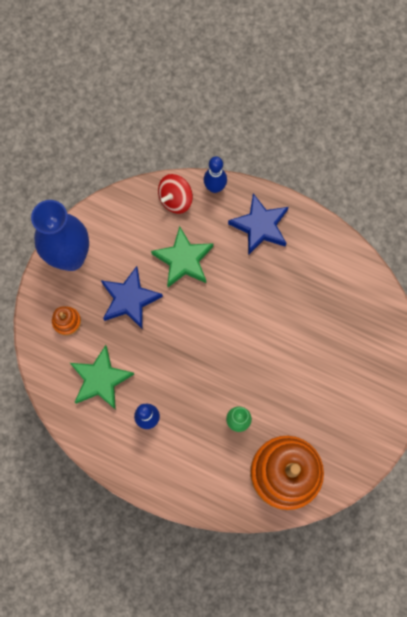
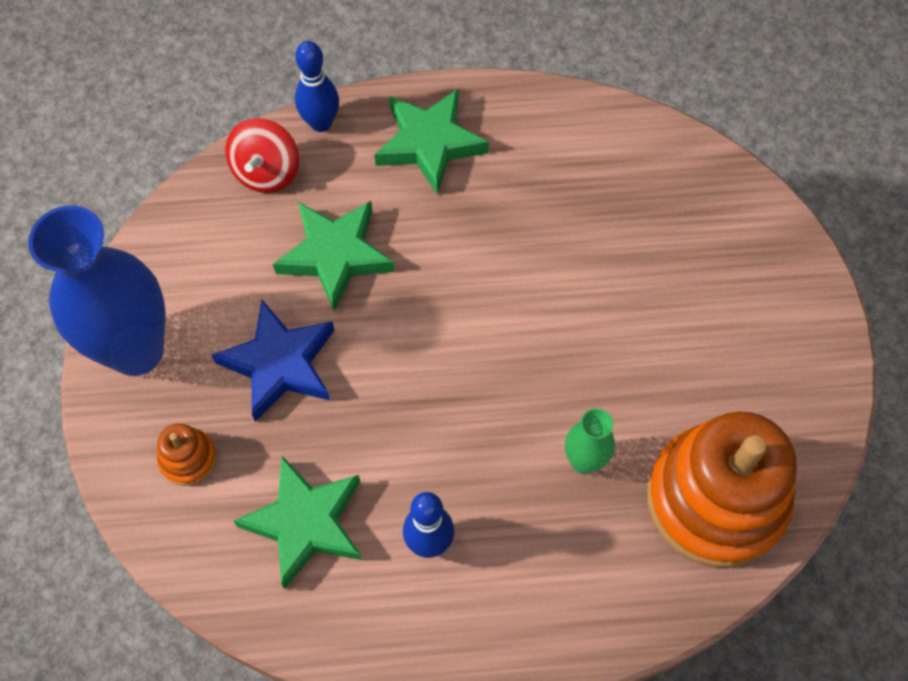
camera: 30 degrees left, 10 degrees down
blue star [228,193,288,255] -> green star [374,89,489,194]

